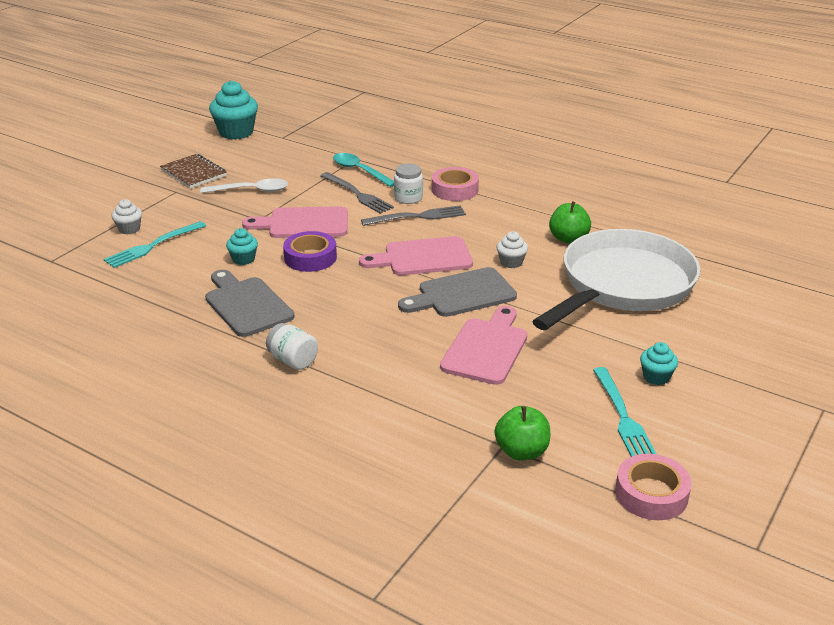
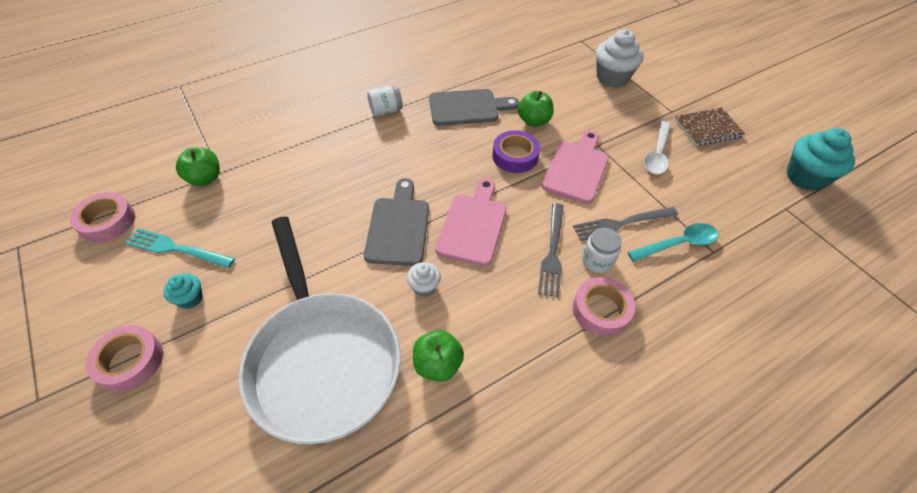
camera: 115 degrees right, 20 degrees up
turquoise fork [104,221,206,268] -> none
white cupcake [111,199,142,234] -> white cupcake [596,29,644,87], size x1.91
turquoise cupcake [226,228,258,265] -> green apple [518,91,554,127]
pink cutting board [440,306,527,385] -> none
none -> pink tape [86,325,163,392]

